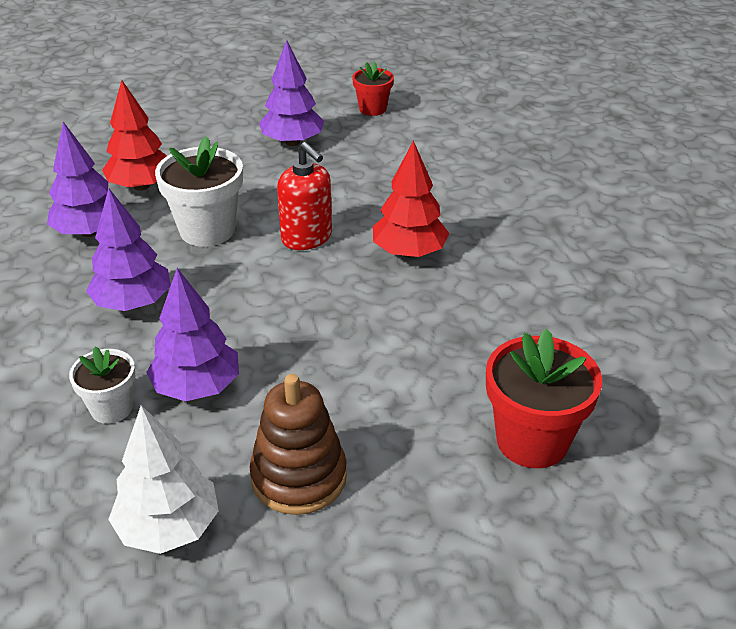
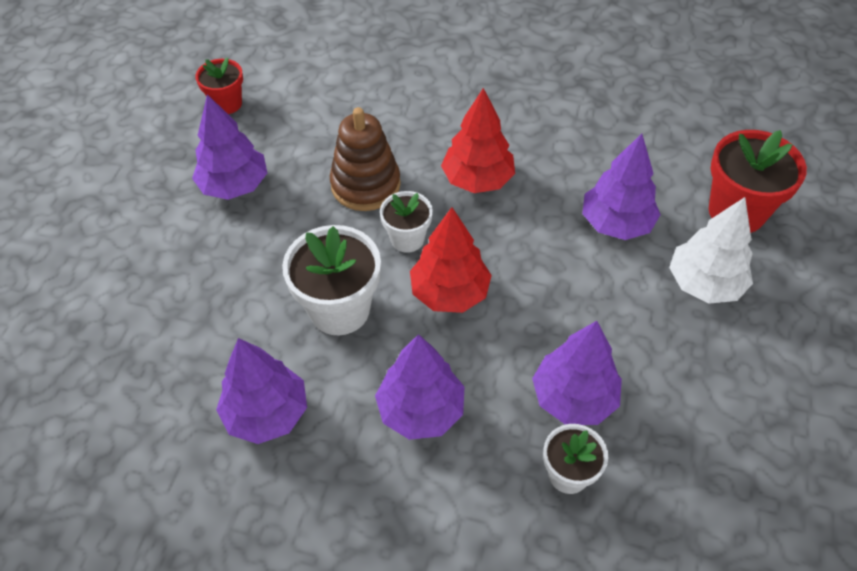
camera: 60 degrees left, 15 degrees up
red tree [102,80,167,191] -> red tree moved to [410,207,492,313]
white tree [108,405,219,554] -> white tree moved to [669,197,753,304]
brown stacking toy [249,374,347,515] -> brown stacking toy moved to [330,107,401,211]
red soap dispenser [277,142,332,250] -> white flower pot [380,191,433,253]
none -> purple tree [582,134,661,240]

